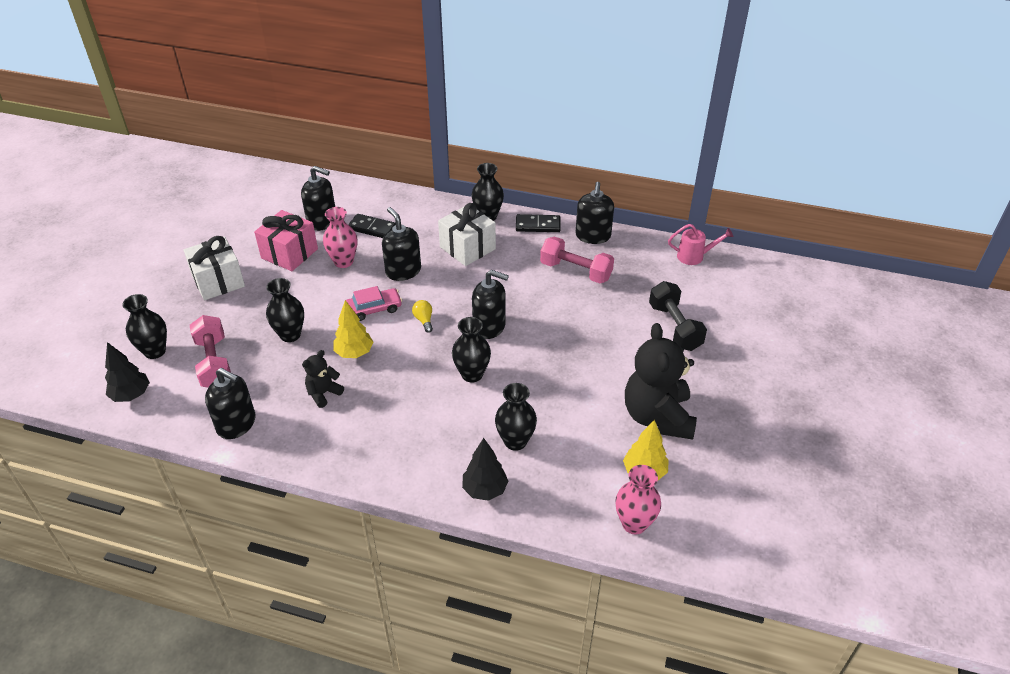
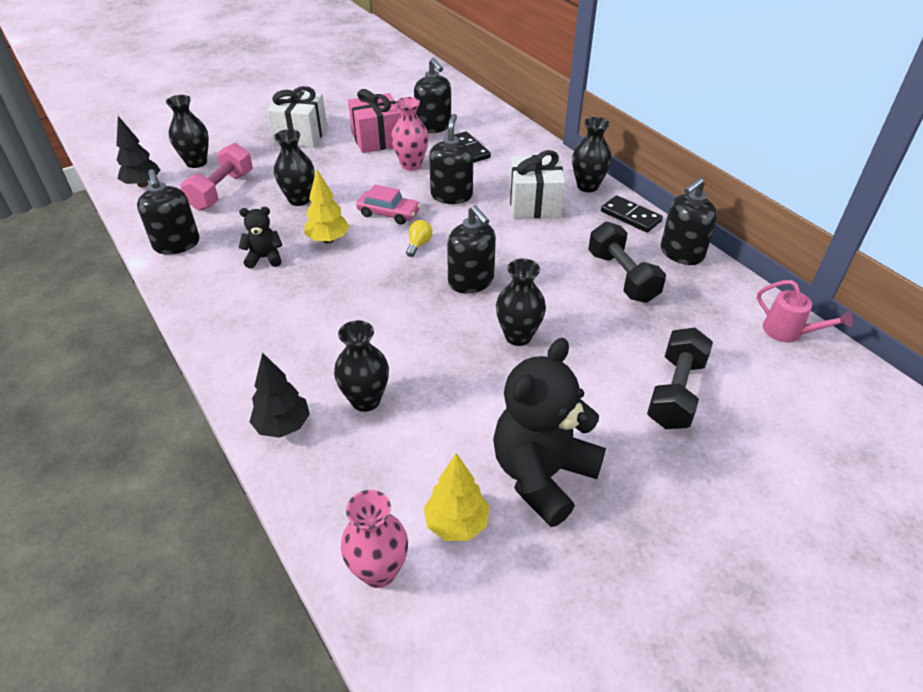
camera: 40 degrees right, 0 degrees up
black vase [452,317,491,383] -> black vase moved to [496,259,546,346]
pink dumbbell [540,237,614,283] -> black dumbbell [588,221,666,303]

